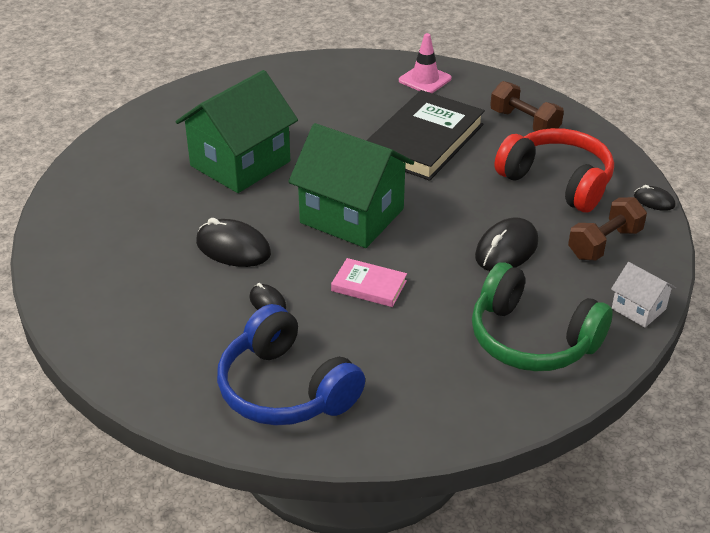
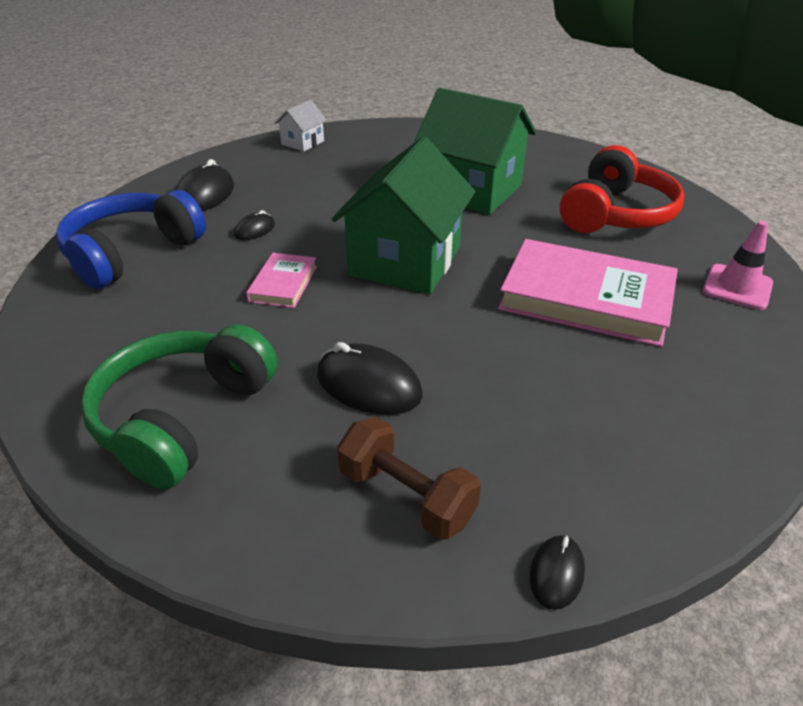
camera: 80 degrees right, 0 degrees up
black mouse [196,218,271,267] -> black mouse moved to [175,159,234,211]
black book [366,90,485,181] -> pink book [498,239,678,347]
brown dumbbell [490,81,564,131] -> none
red headphones [494,128,614,212] -> red headphones moved to [560,145,685,233]
white house [611,262,676,328] -> white house moved to [275,100,327,152]

